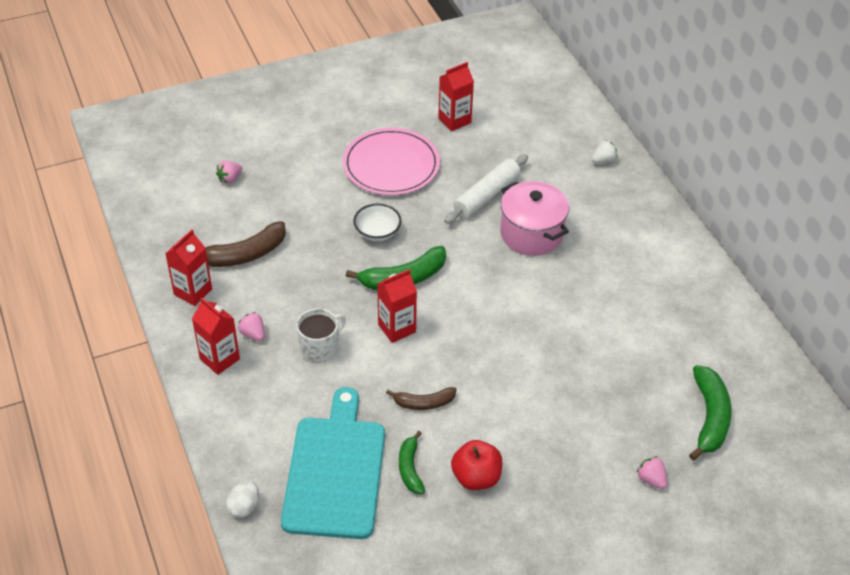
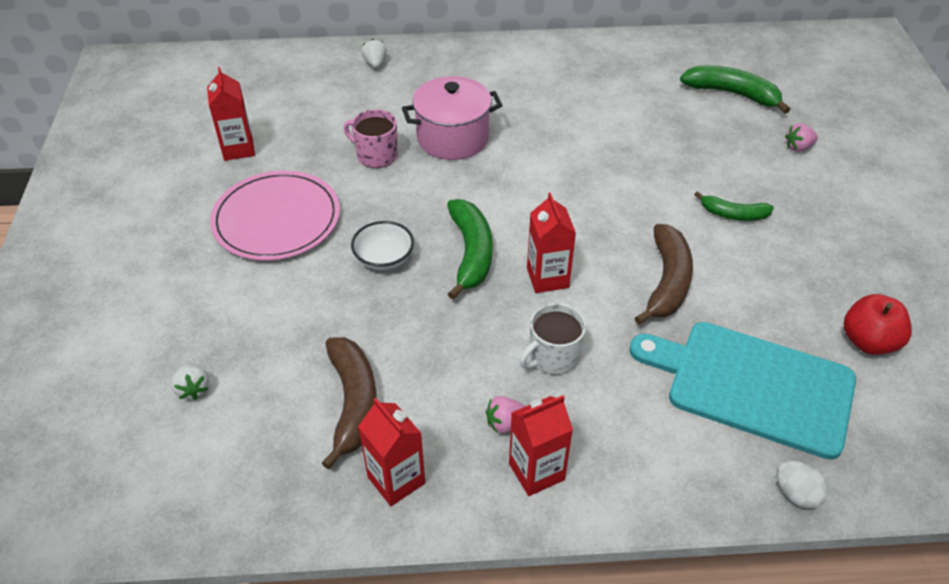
camera: 70 degrees left, 0 degrees up
pink strawberry [216,161,242,184] -> white strawberry [171,364,209,400]
white mug [296,308,346,362] -> white mug turned 105 degrees counterclockwise [519,303,586,375]
brown banana [386,387,457,410] -> brown banana [635,224,693,325], size x1.63
green banana [399,431,425,494] -> green banana moved to [694,191,774,221]
white rolling pin [444,154,528,224] -> pink mug [344,109,398,168]
red apple [451,440,502,490] -> red apple moved to [844,294,912,355]

